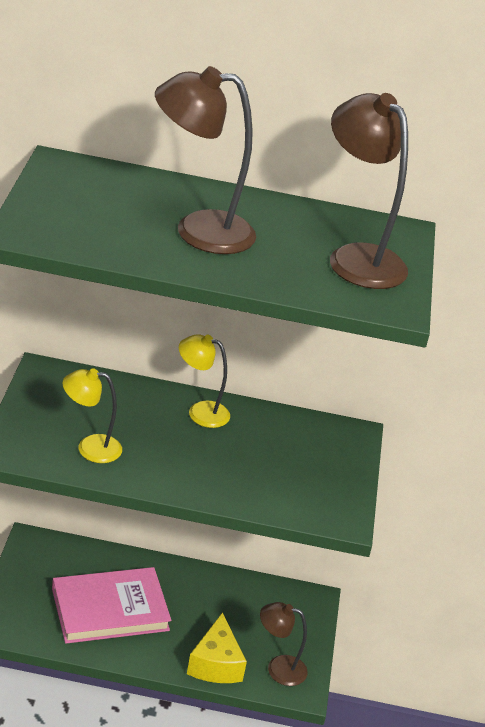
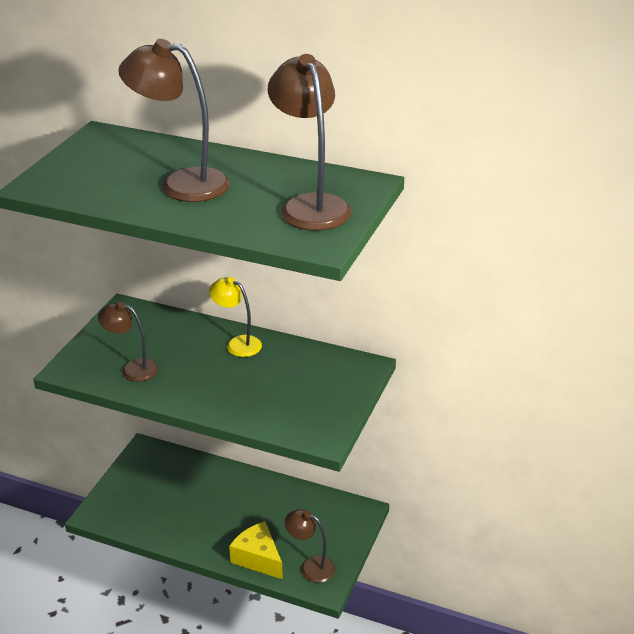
camera: 20 degrees right, 0 degrees up
pink book [52,567,171,644] -> none
yellow lamp [63,368,122,463] -> brown lamp [98,302,159,382]
yellow cheese [187,612,247,683] -> yellow cheese turned 120 degrees clockwise [229,521,283,579]

